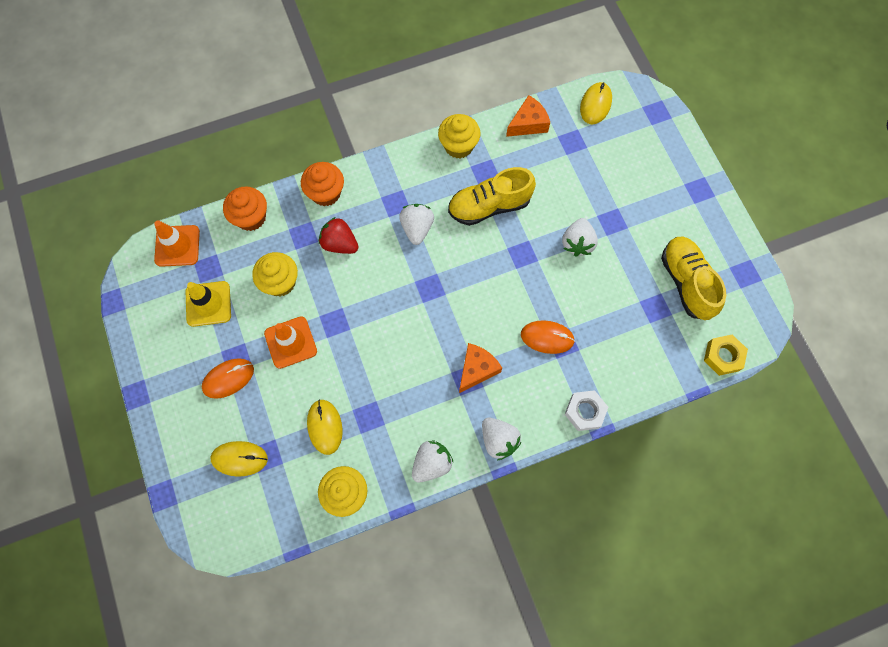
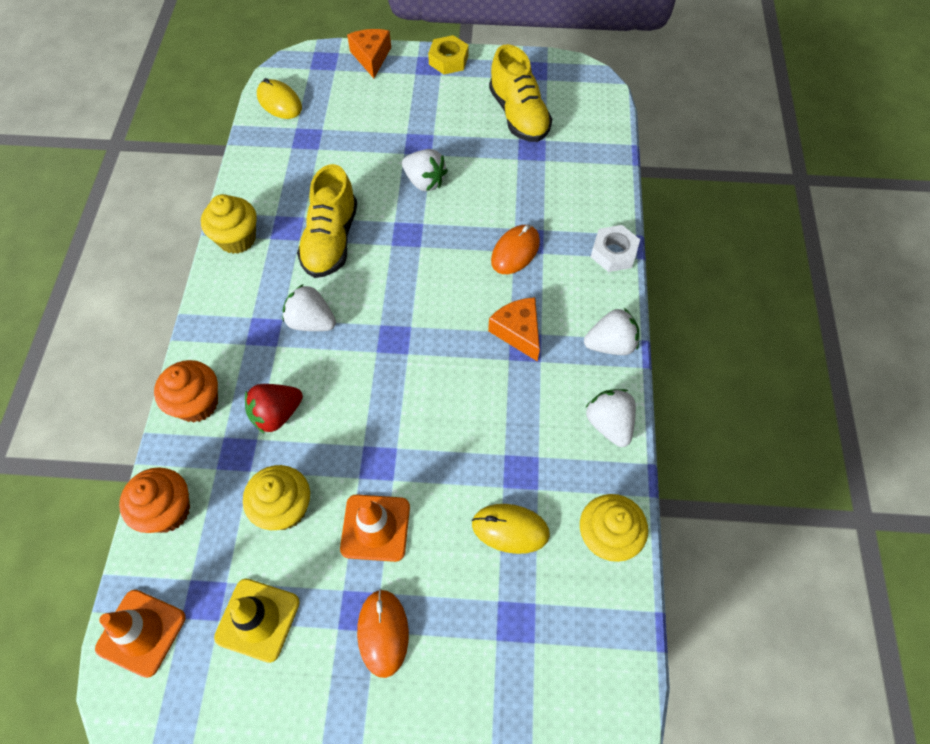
camera: 65 degrees left, 10 degrees down
yellow mouse [211,441,268,477] -> none
orange cheese [506,95,550,137] -> orange cheese moved to [347,29,391,78]
yellow shoe [661,237,726,320] -> yellow shoe turned 120 degrees counterclockwise [489,44,552,142]
yellow nut [704,335,748,376] -> yellow nut moved to [428,35,469,74]

